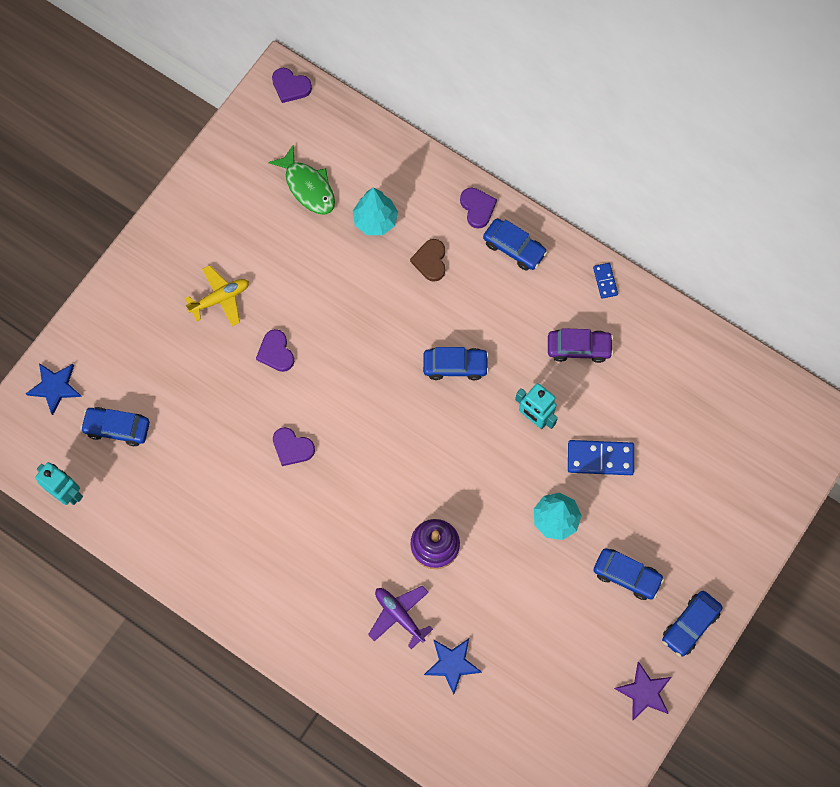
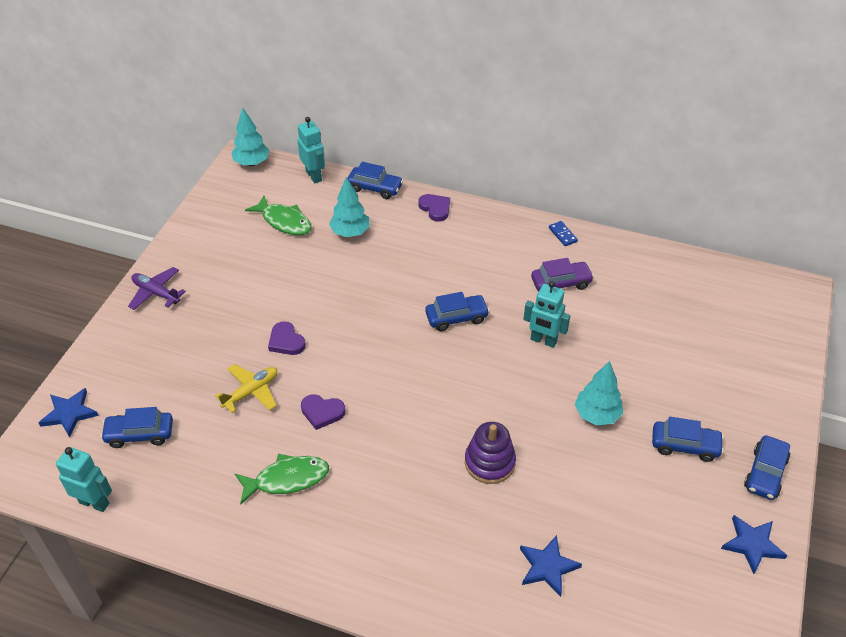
camera: 15 degrees left, 25 degrees down
yellow plane [185,265,249,326] -> yellow plane moved to [215,364,277,413]
purple heart [272,68,312,103] -> turquoise tree [231,108,270,166]
purple plane [368,586,433,649] -> purple plane moved to [128,267,186,310]
brown heart [410,239,445,282] -> none
blue car [483,219,547,271] -> blue car moved to [348,162,403,199]
blue domino [568,440,634,475] -> none
purple star [614,662,671,720] -> blue star [721,515,787,574]
none -> green fish [235,454,329,505]
none -> turquoise robot [298,117,325,183]

